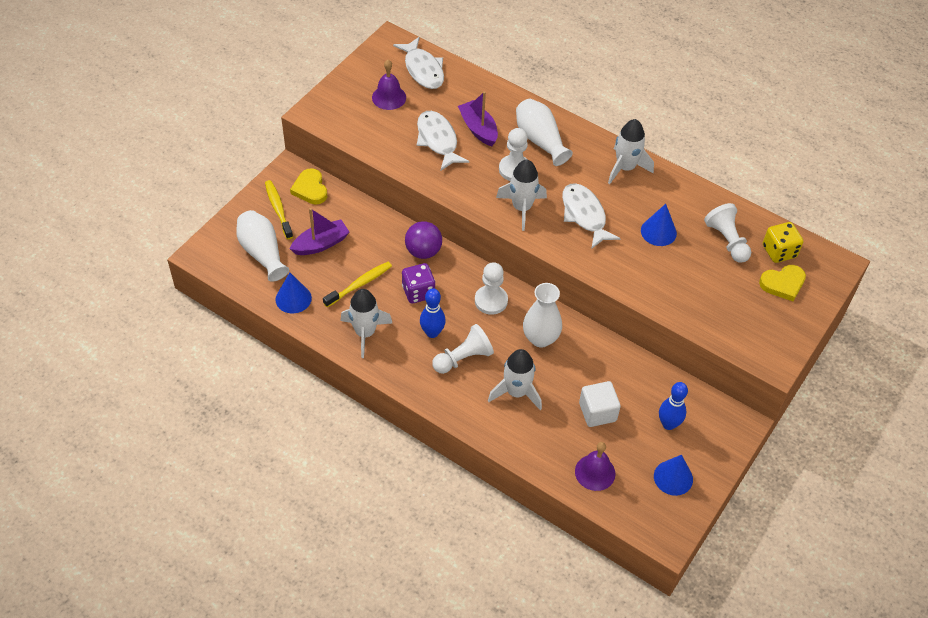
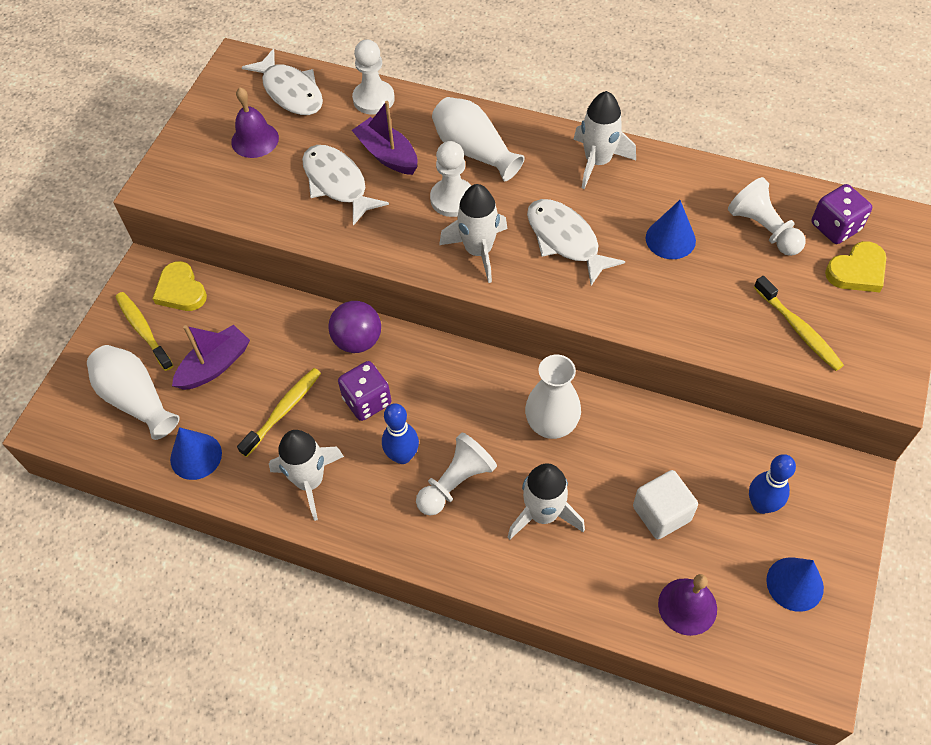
camera: 10 degrees left, 5 degrees up
white pawn [475,262,508,315] -> white pawn moved to [352,39,395,115]
yellow dice [763,222,803,263] -> purple dice [811,184,872,244]
none -> yellow toothbrush [754,276,844,371]

